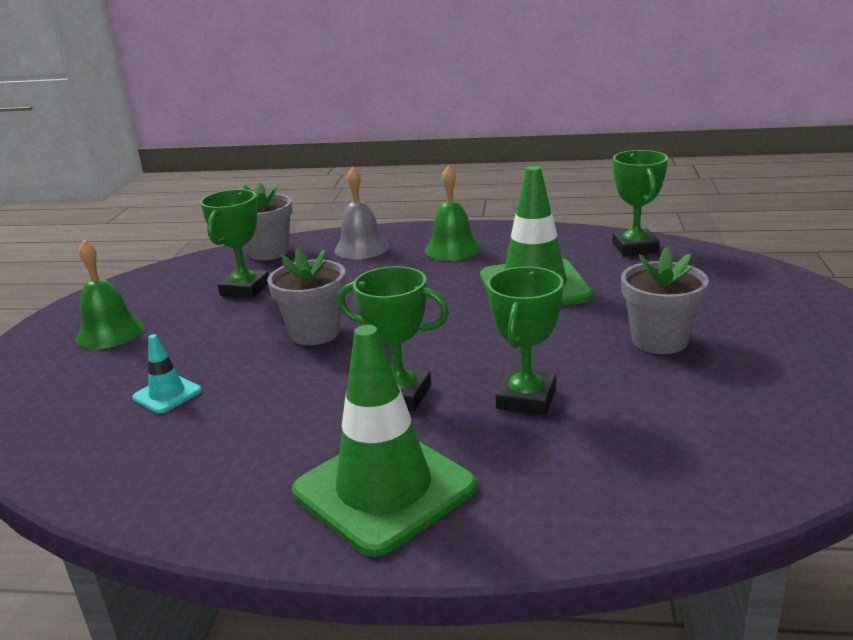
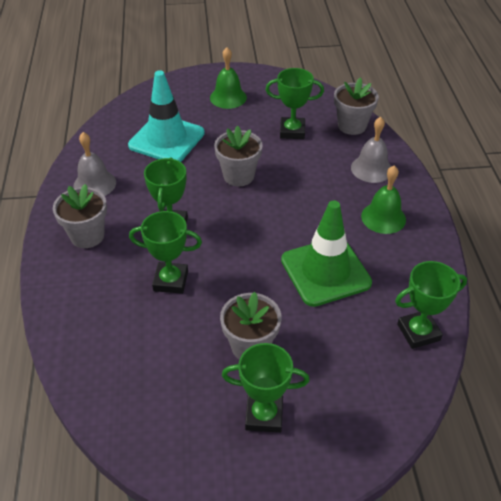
camera: 75 degrees right, 20 degrees up
turquoise traffic cone [132,334,202,414] -> turquoise traffic cone [128,70,205,162], size x2.20
green traffic cone [292,325,477,557] -> grey flower pot [53,184,107,248]
none -> grey bell [73,132,116,196]
none -> green trophy [222,343,310,433]

